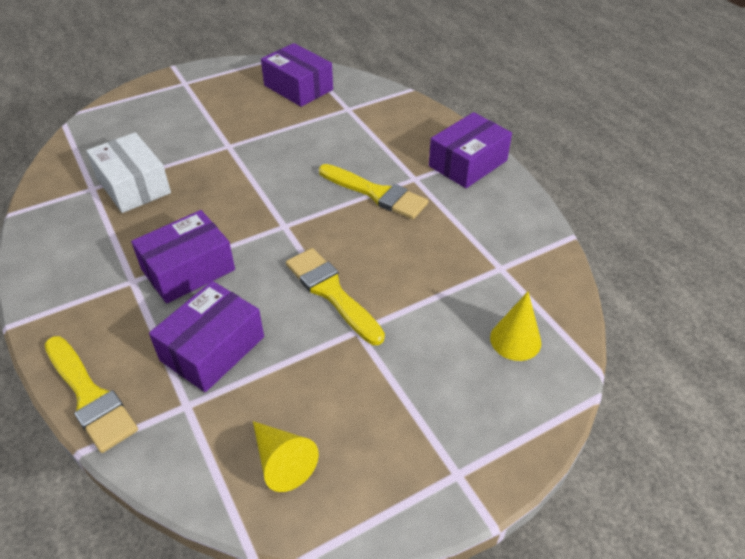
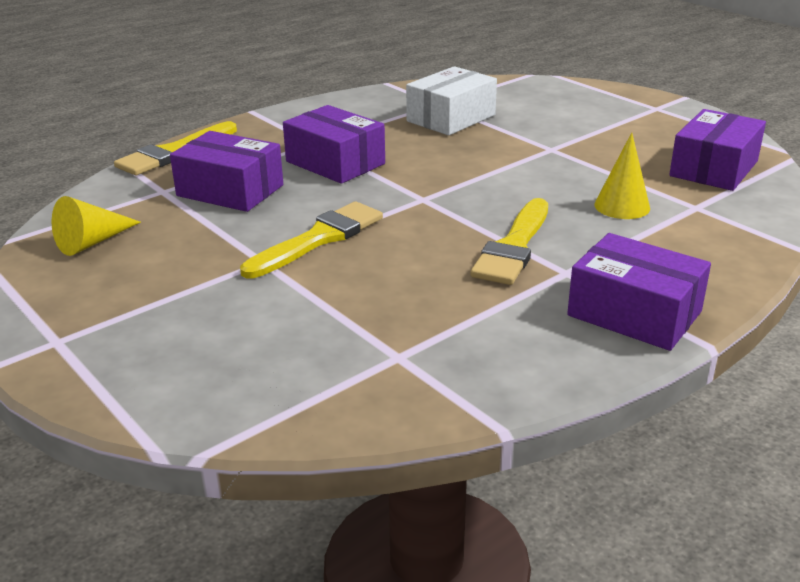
camera: 80 degrees right, 15 degrees down
yellow cone [490,291,542,361] -> yellow cone moved to [594,133,650,219]

